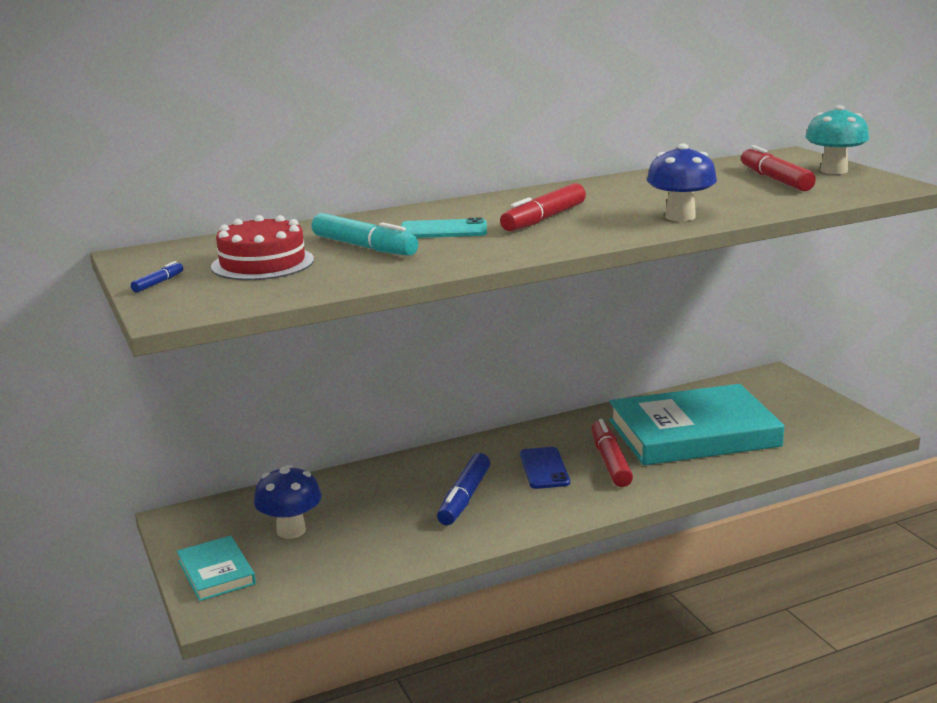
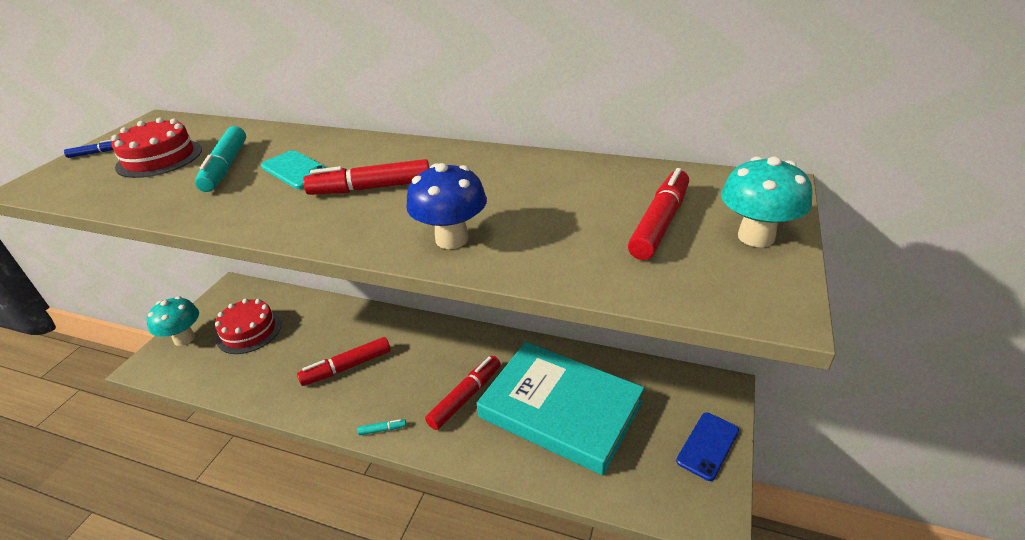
camera: 45 degrees right, 15 degrees up
turquoise book [177,536,256,601] -> turquoise mushroom [147,296,199,346]
blue mushroom [254,465,322,539] -> red cake [215,298,282,354]
blue marker [437,453,490,525] -> red marker [297,337,391,386]
blue phone [520,447,570,489] -> blue phone moved to [676,413,739,481]
none -> turquoise marker [357,419,406,435]

